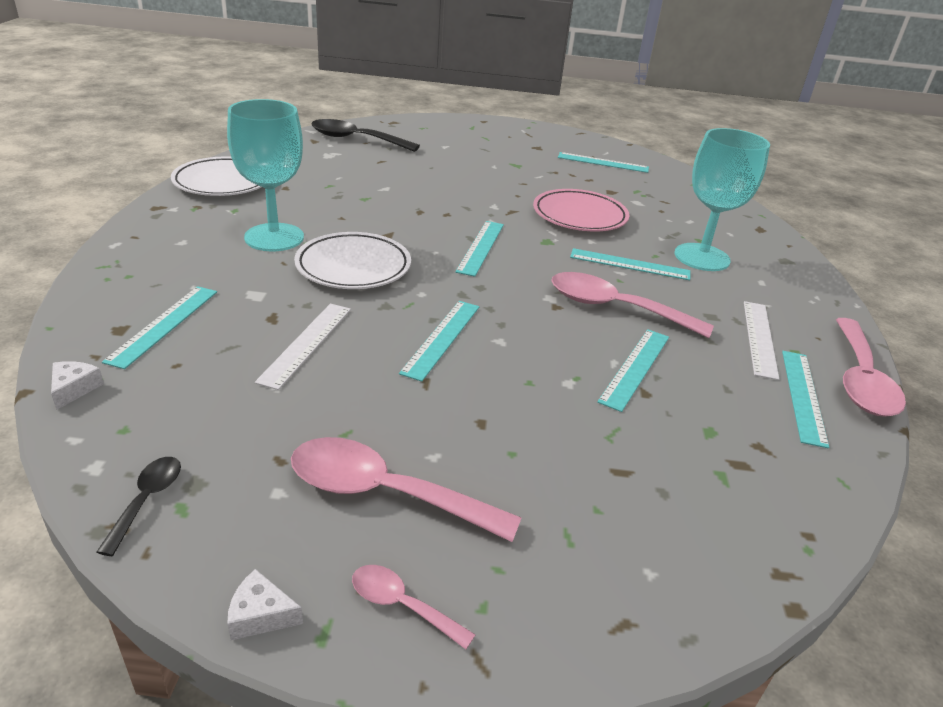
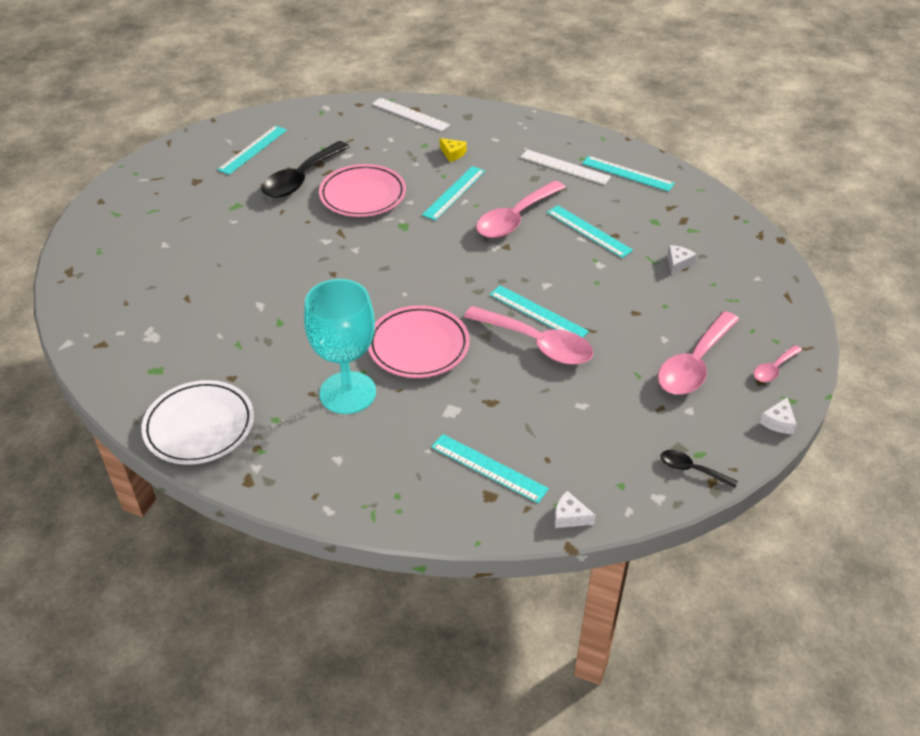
camera: 70 degrees left, 10 degrees up
white ruler [255,304,351,390] -> white ruler moved to [372,98,450,132]
white plate [294,232,411,289] -> pink plate [368,305,470,378]
black spoon [311,119,420,152] -> black spoon moved to [261,141,350,197]
turquoise ruler [455,221,504,277] -> none
turquoise goblet [675,128,770,271] -> yellow cheese [440,138,466,162]
pink spoon [836,318,906,417] -> pink spoon moved to [464,306,594,365]
none -> white cheese [667,245,697,275]

